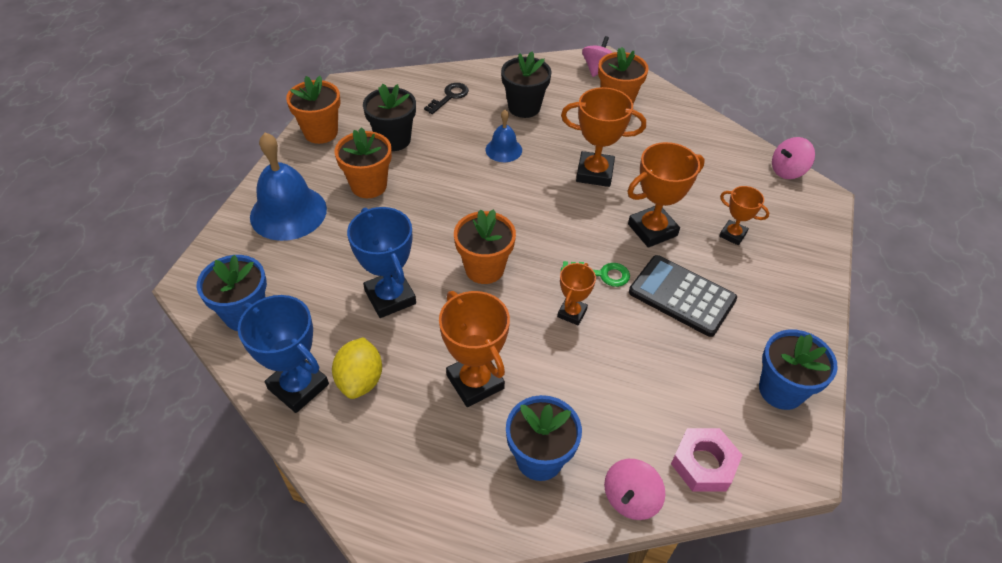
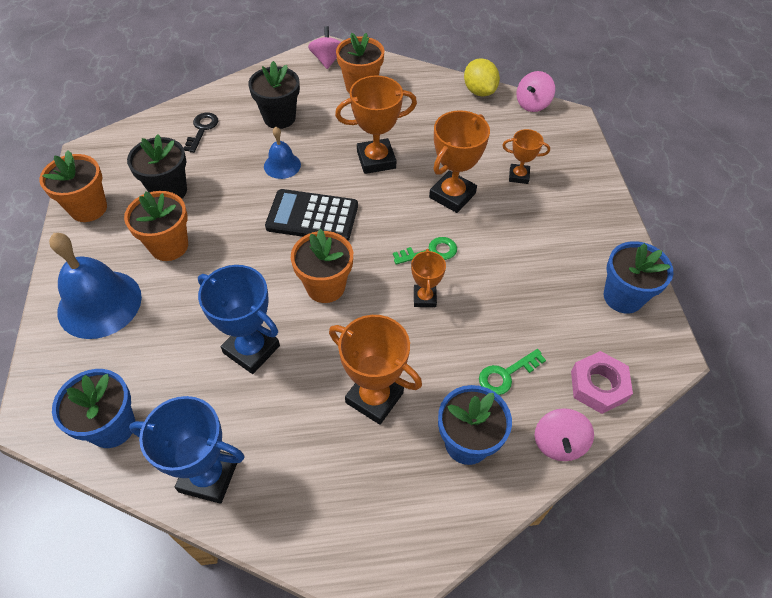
camera: 25 degrees left, 5 degrees up
yellow lemon [332,337,382,399] -> yellow lemon moved to [464,58,500,96]
black calculator [629,255,737,337] -> black calculator moved to [265,189,358,241]
none -> green key [479,349,546,395]

